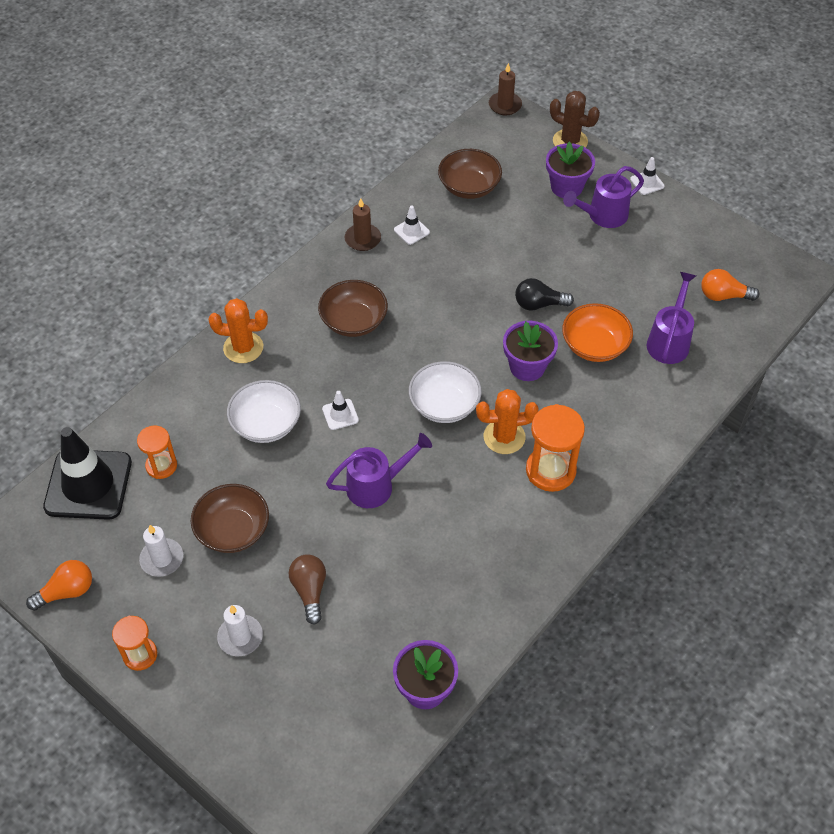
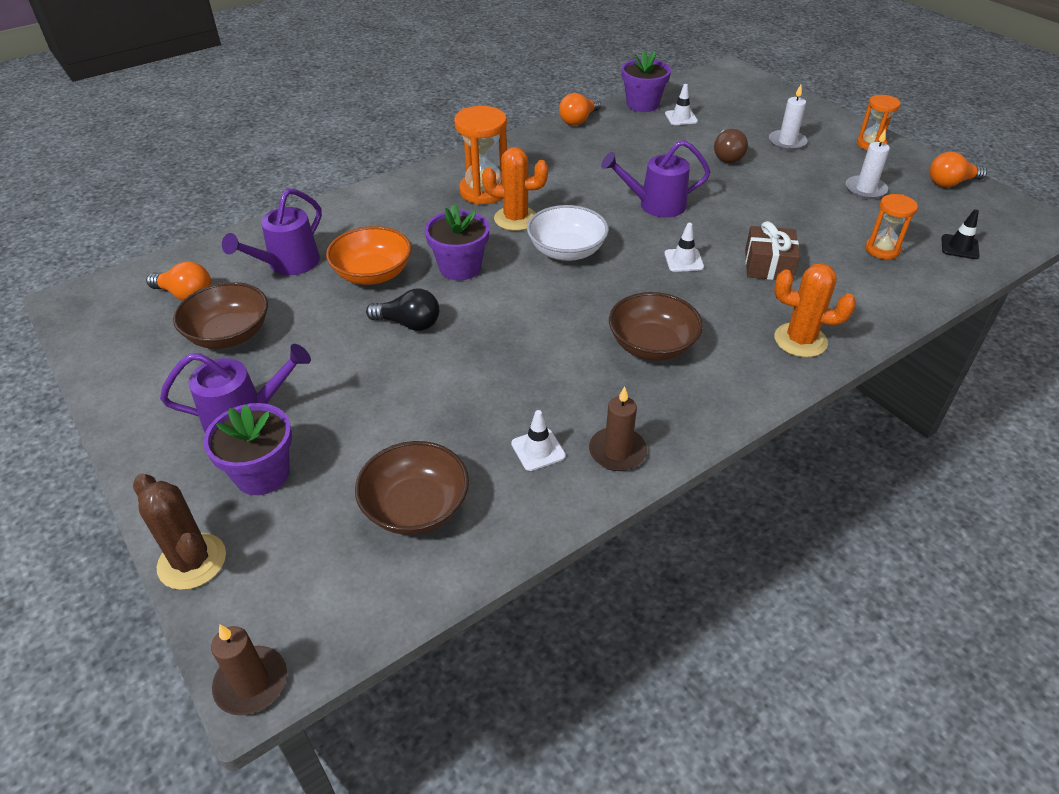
camera: 165 degrees left, 10 degrees down
black traffic cone [43,427,132,520] -> black traffic cone [941,209,980,259], size x0.42
brown bowl [191,484,269,553] -> brown bowl moved to [173,282,268,349]
white bowl [227,380,301,443] -> brown gift [745,221,800,280]
white traffic cone [630,157,665,195] -> white traffic cone moved to [665,84,698,125]
none -> orange light bulb [559,93,601,126]

